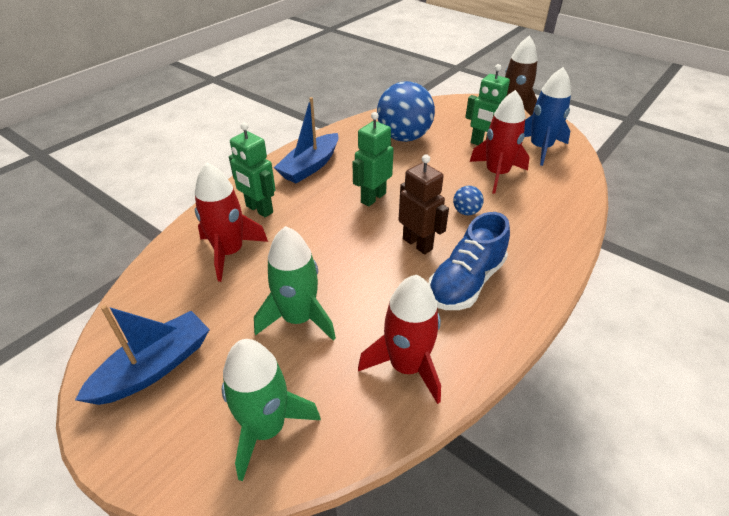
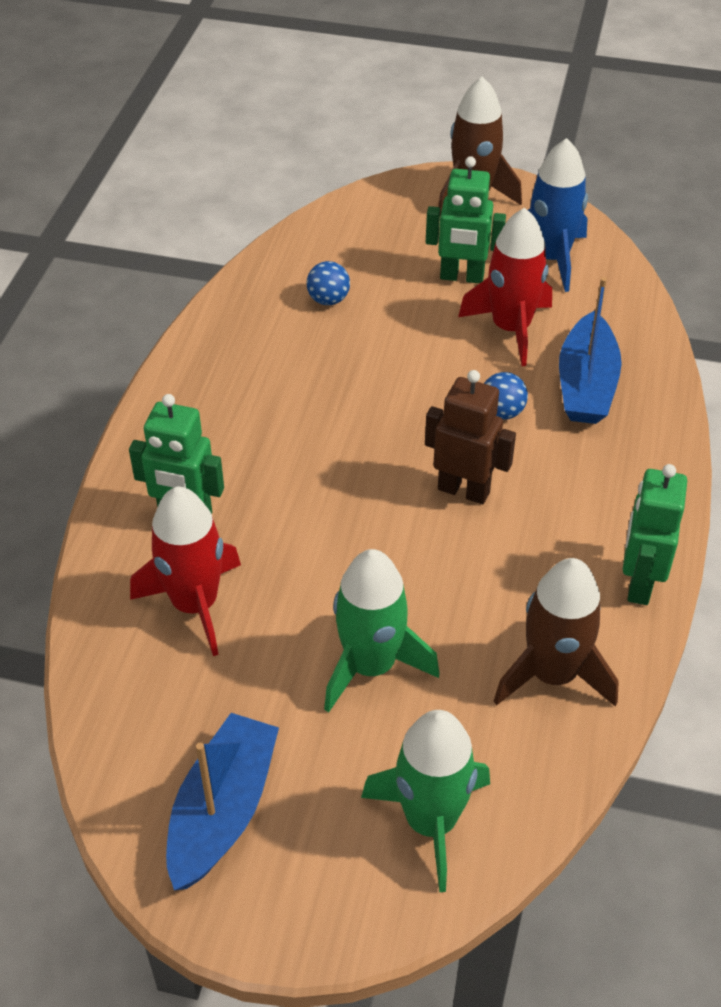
camera: 25 degrees left, 5 degrees up
blue boat [274,97,338,183] -> blue boat moved to [559,277,622,424]
green robot [352,112,394,206] -> green robot moved to [623,464,687,605]
red rocket [358,275,441,404] -> brown rocket [494,558,619,706]
blue ball [377,81,435,142] -> blue ball [306,261,350,305], size x0.43
blue shoe [428,212,510,310] -> none

